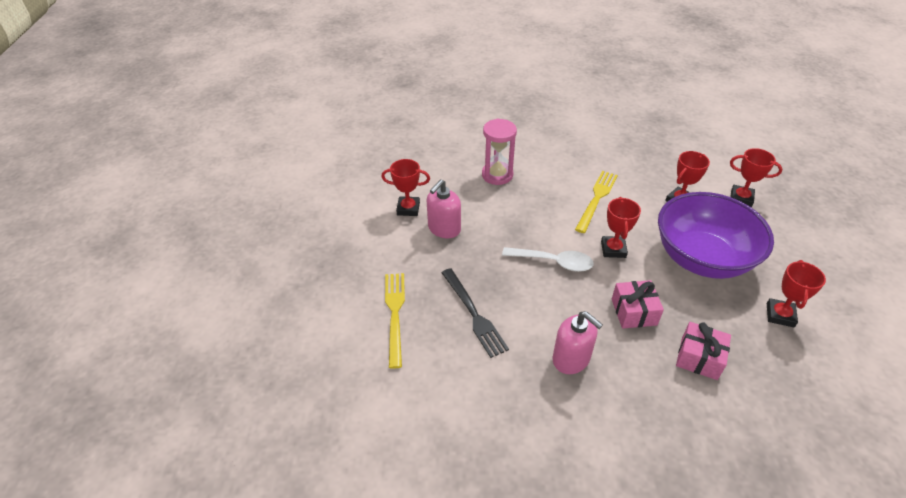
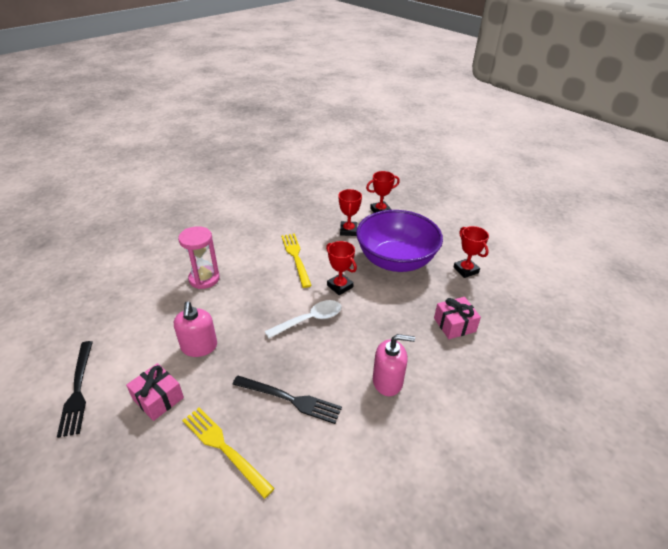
camera: 45 degrees left, 5 degrees down
red trophy [381,159,430,216] -> none
pink gift [612,280,664,329] -> pink gift moved to [126,363,184,421]
none -> black fork [57,341,93,438]

